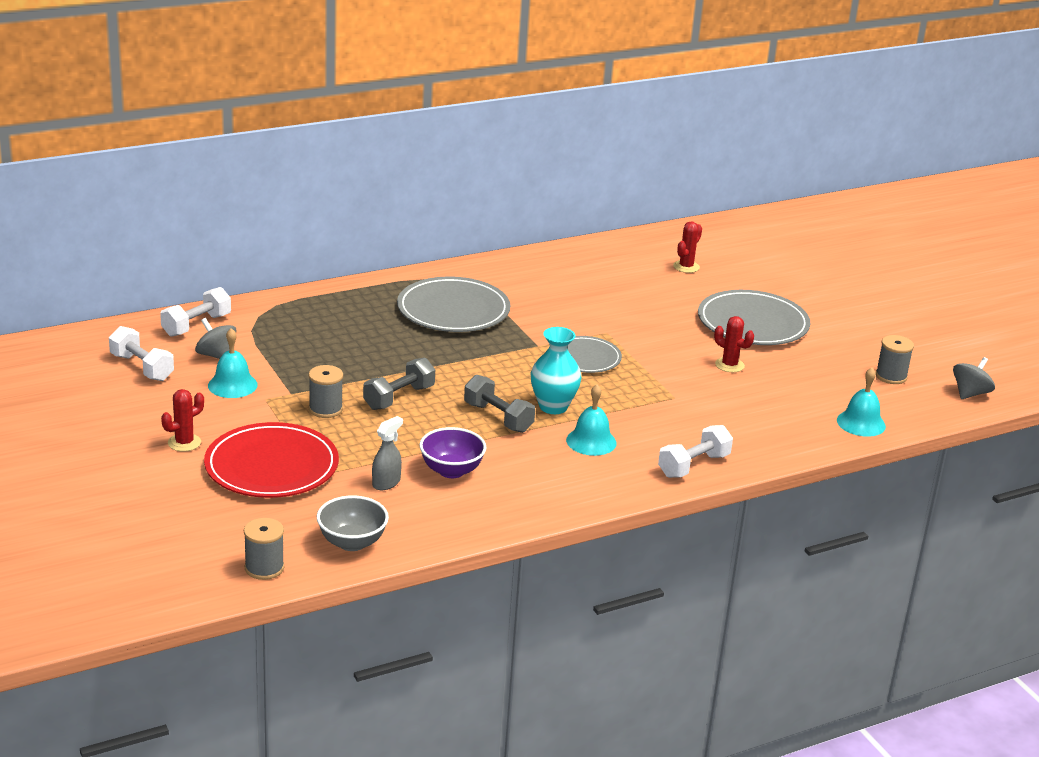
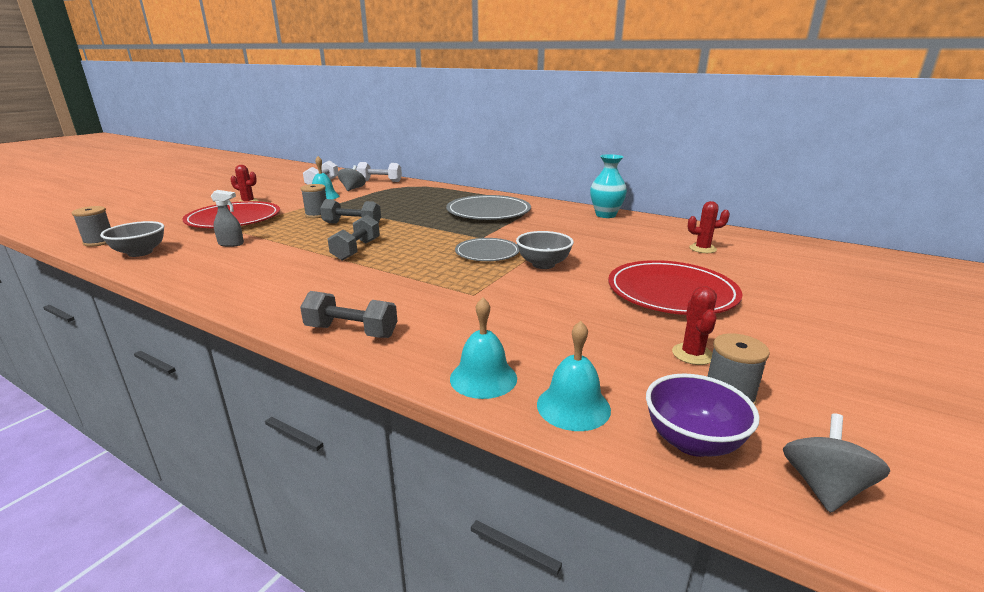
camera: 60 degrees right, 5 degrees down
purple bowl [419,427,486,478] -> purple bowl moved to [646,374,760,457]
turquoise vase [531,327,582,414] -> turquoise vase moved to [590,154,627,218]
turquoise bell [566,384,617,456] -> turquoise bell moved to [450,297,517,399]
white dumbbell [658,425,733,478] -> grey dumbbell [300,291,397,338]
grey plate [698,290,810,345] -> red plate [608,260,742,315]
red cactus [714,316,754,372] -> red cactus moved to [672,286,717,365]
grey spinning top [953,357,995,399] -> grey spinning top turned 75 degrees counterclockwise [783,413,890,513]
none -> grey bowl [516,231,574,269]

